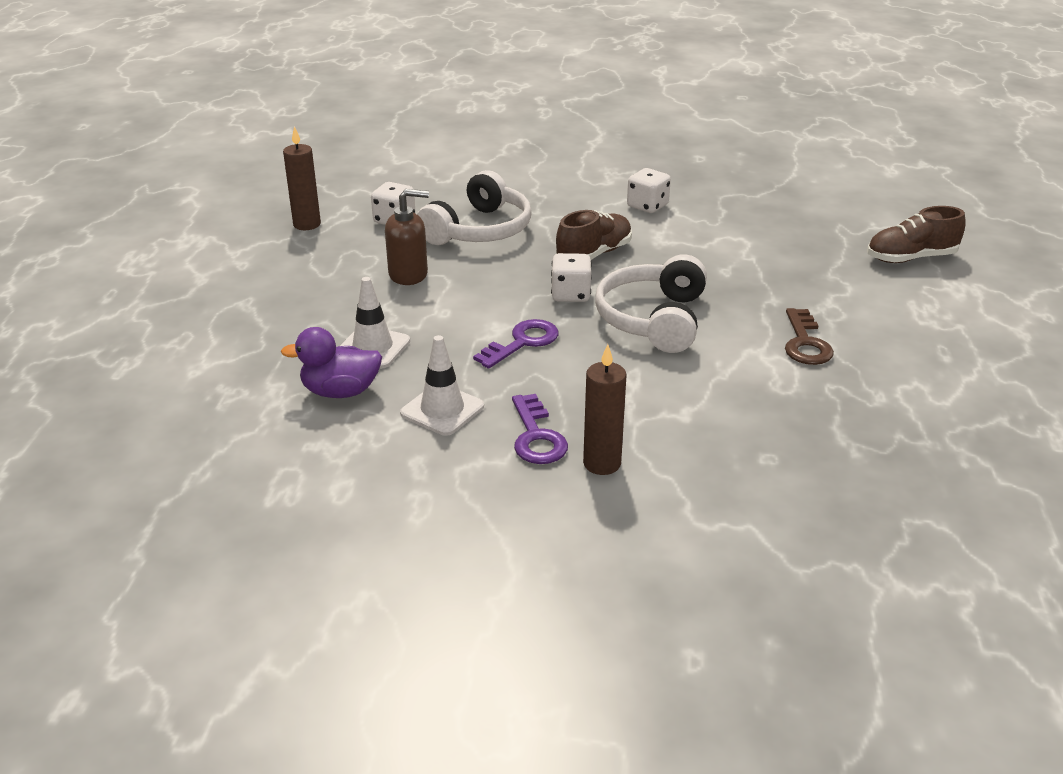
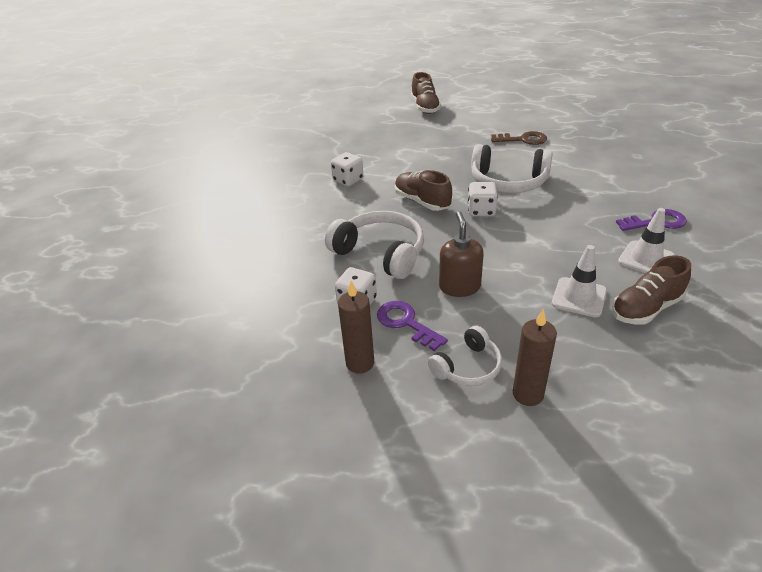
camera: 85 degrees left, 5 degrees up
purple duck [281,327,382,398] -> brown shoe [612,255,691,325]
purple key [473,319,559,369] -> purple key moved to [377,301,448,351]
brown candle [583,344,626,475] -> brown candle moved to [513,309,557,406]
none -> white headphones [428,326,502,386]

